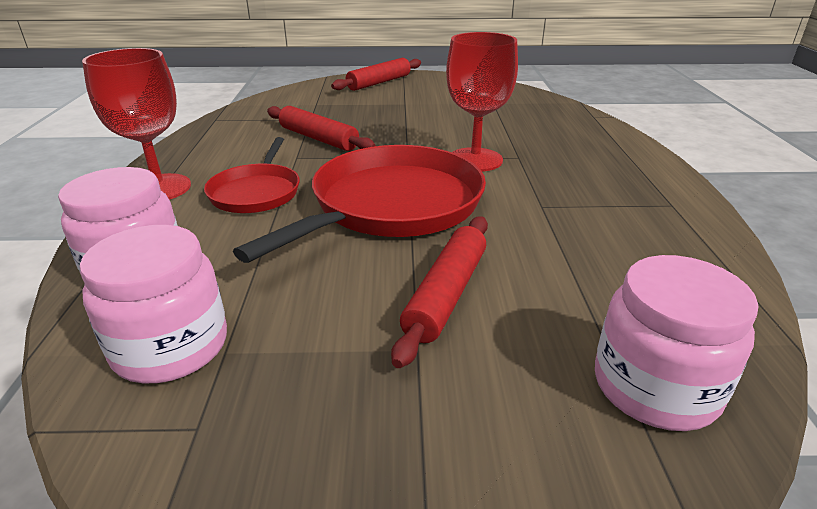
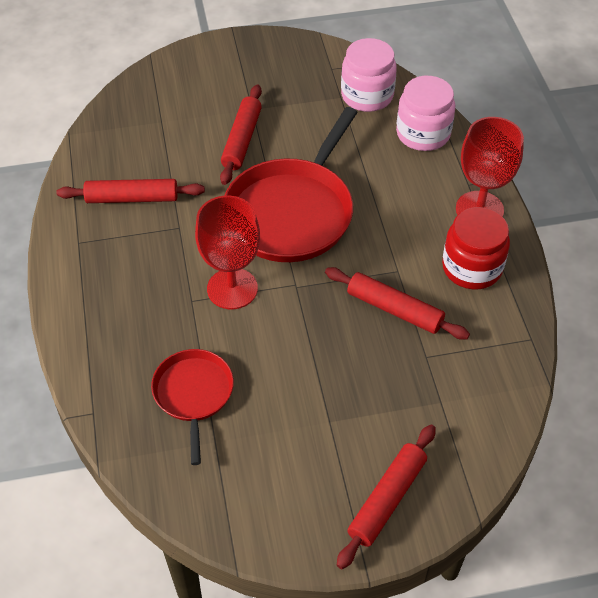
camera: 170 degrees right, 20 degrees up
red pan [204,137,300,213] -> red pan moved to [151,349,234,465]
pink jar [595,255,758,431] -> none
none -> red rolling pin [56,179,205,203]
none -> red jar [442,207,510,290]

